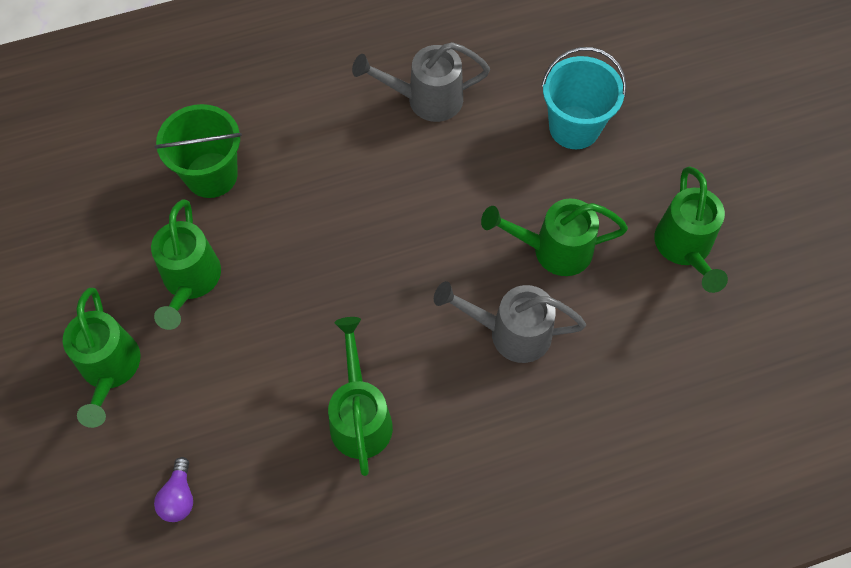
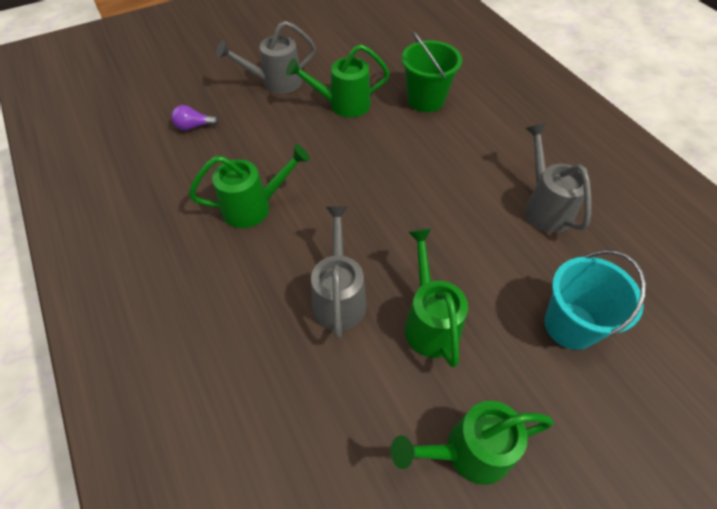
camera: 80 degrees right, 10 degrees down
green watering can [63,288,141,428] -> grey watering can [216,21,316,94]

